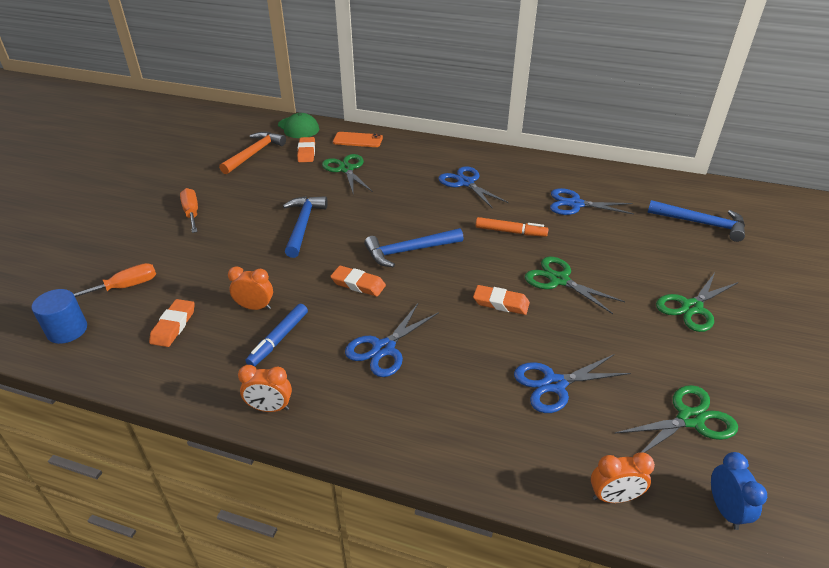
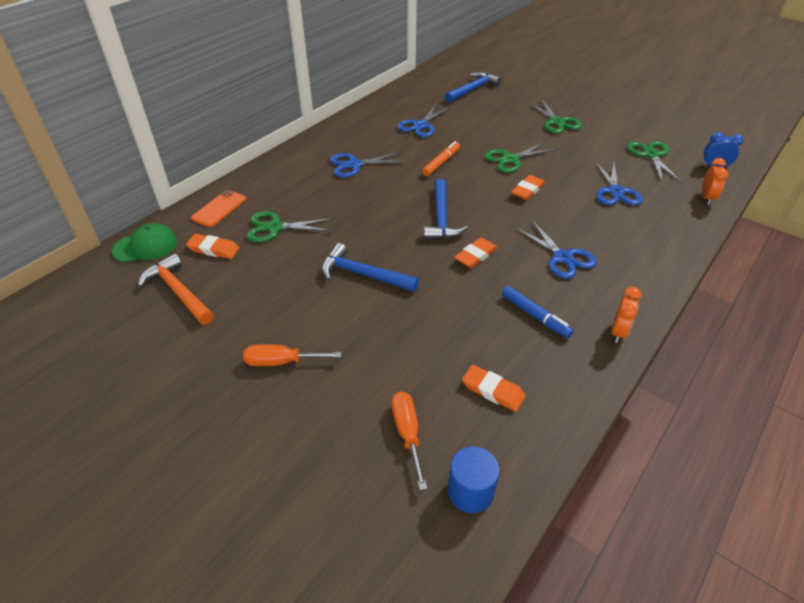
camera: 70 degrees left, 5 degrees up
orange clock [228,266,273,310] -> none

